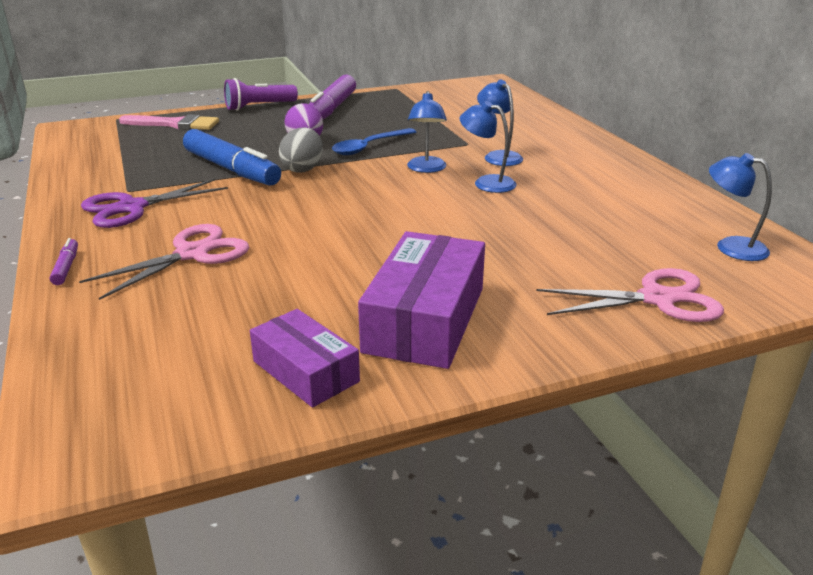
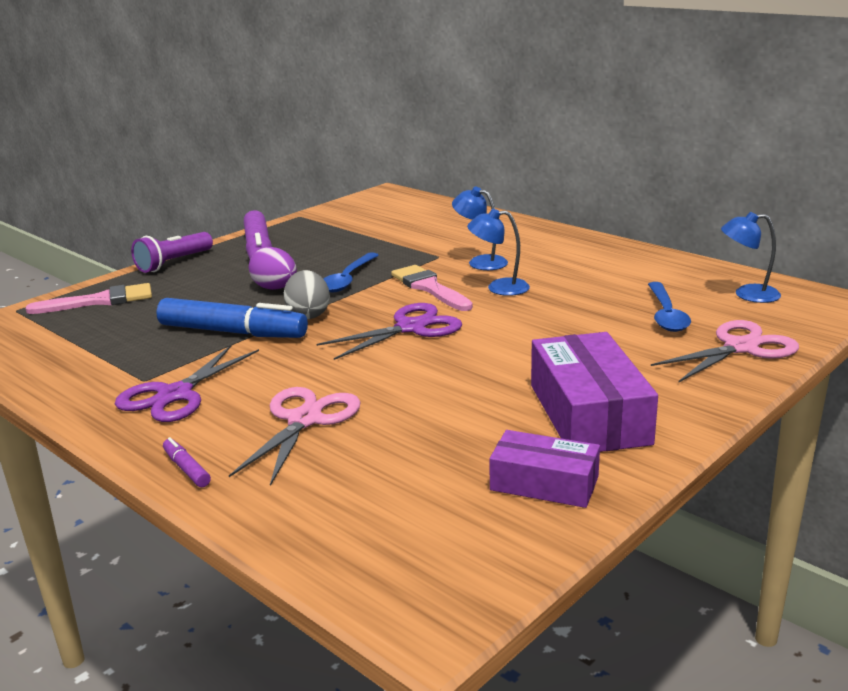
camera: 25 degrees left, 5 degrees down
blue lamp [407,91,447,173] -> pink brush [391,265,473,311]
none -> purple scissors [316,303,462,360]
none -> blue spoon [648,282,691,332]

